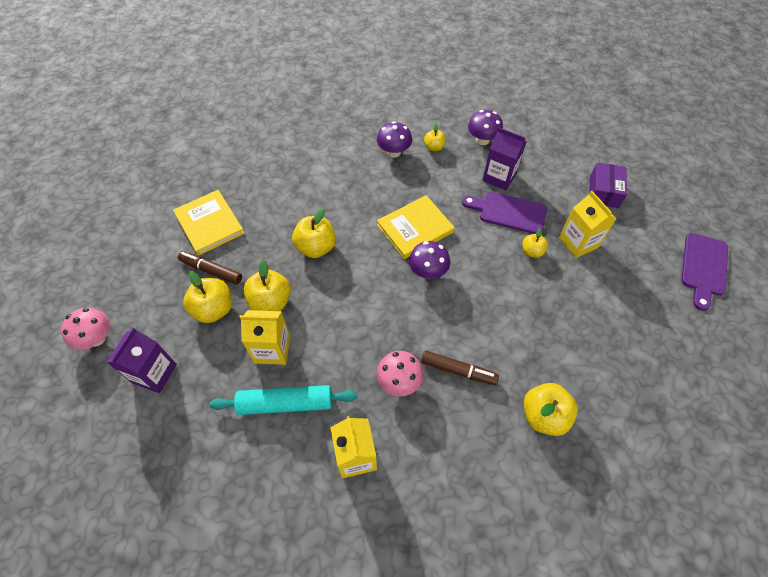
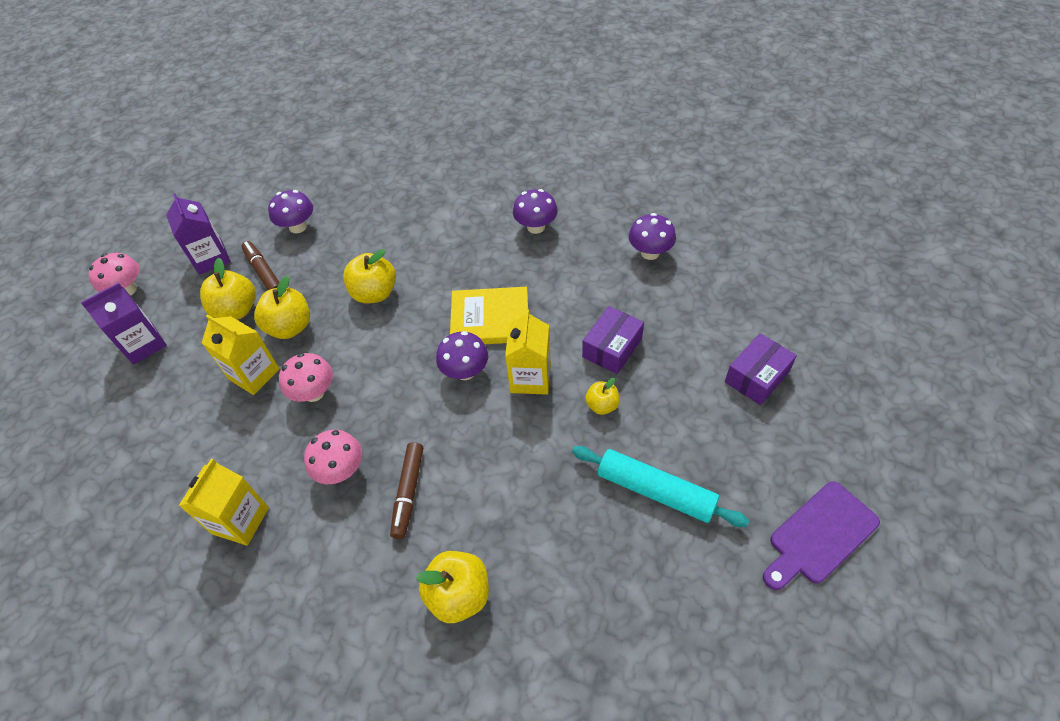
camera: 35 degrees right, 5 degrees down
yellow book [173,190,245,256] -> purple mushroom [268,190,313,233]
turquoise rolling pin [209,385,358,415] -> turquoise rolling pin moved to [572,446,749,527]
brown marker [421,351,499,385] -> brown marker turned 45 degrees clockwise [390,442,423,539]
yellow apple [424,124,446,151] -> none
purple cutting board [462,192,547,234] -> purple box [582,306,644,374]
purple carton [482,127,527,190] -> purple carton moved to [166,193,231,275]
yellow carton [559,191,616,258] -> yellow carton moved to [505,310,551,395]
none -> pink mushroom [279,353,333,402]

